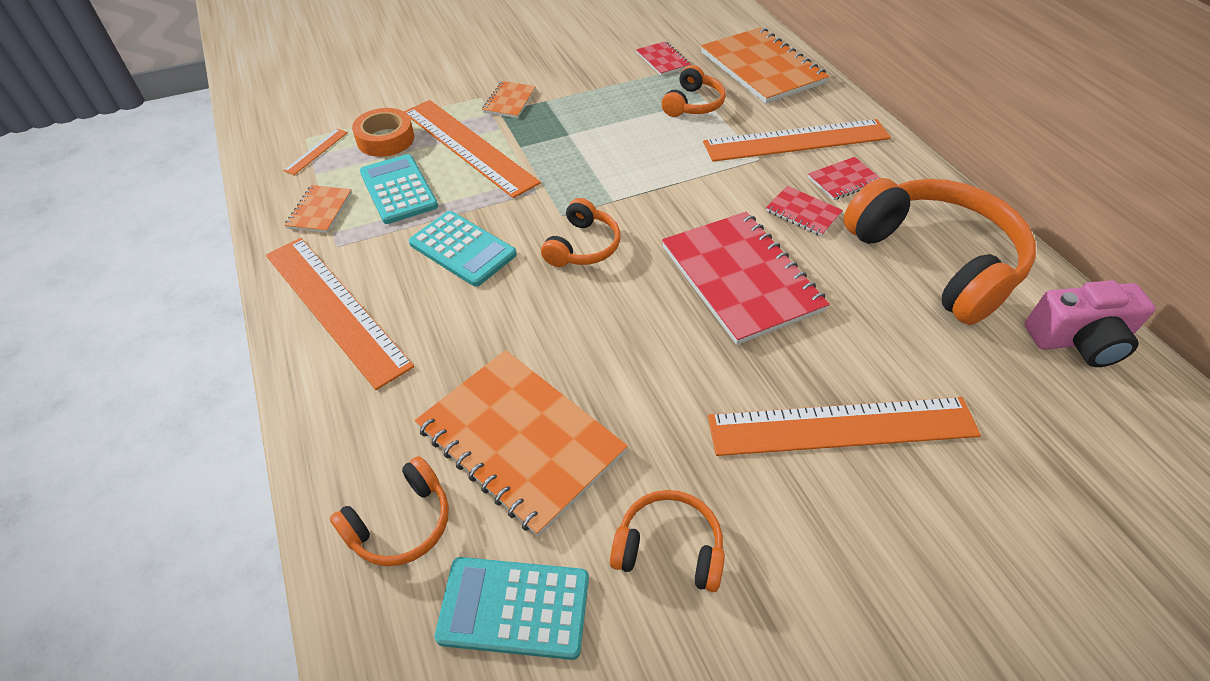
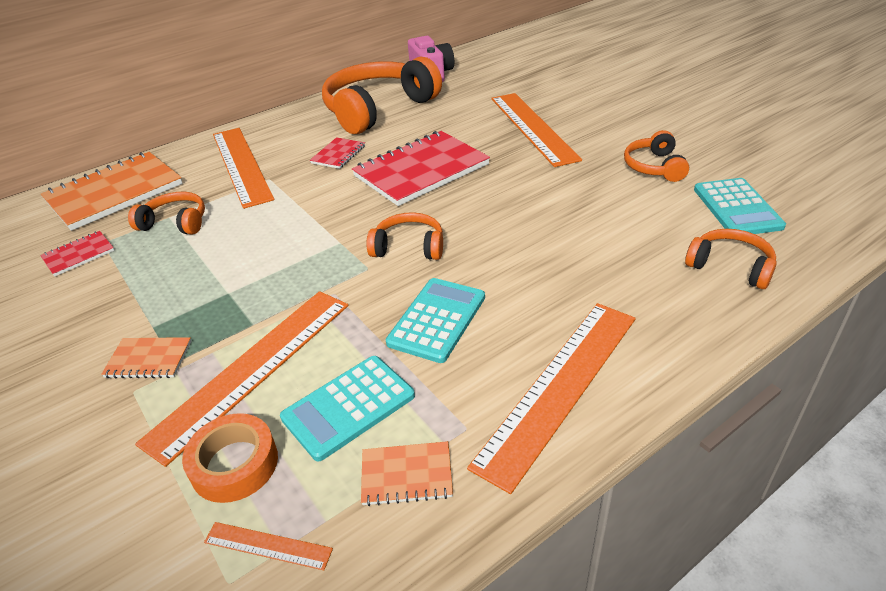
camera: 100 degrees left, 10 degrees down
orange notebook [415,350,628,537] -> none
red notebook [808,157,880,200] -> none

